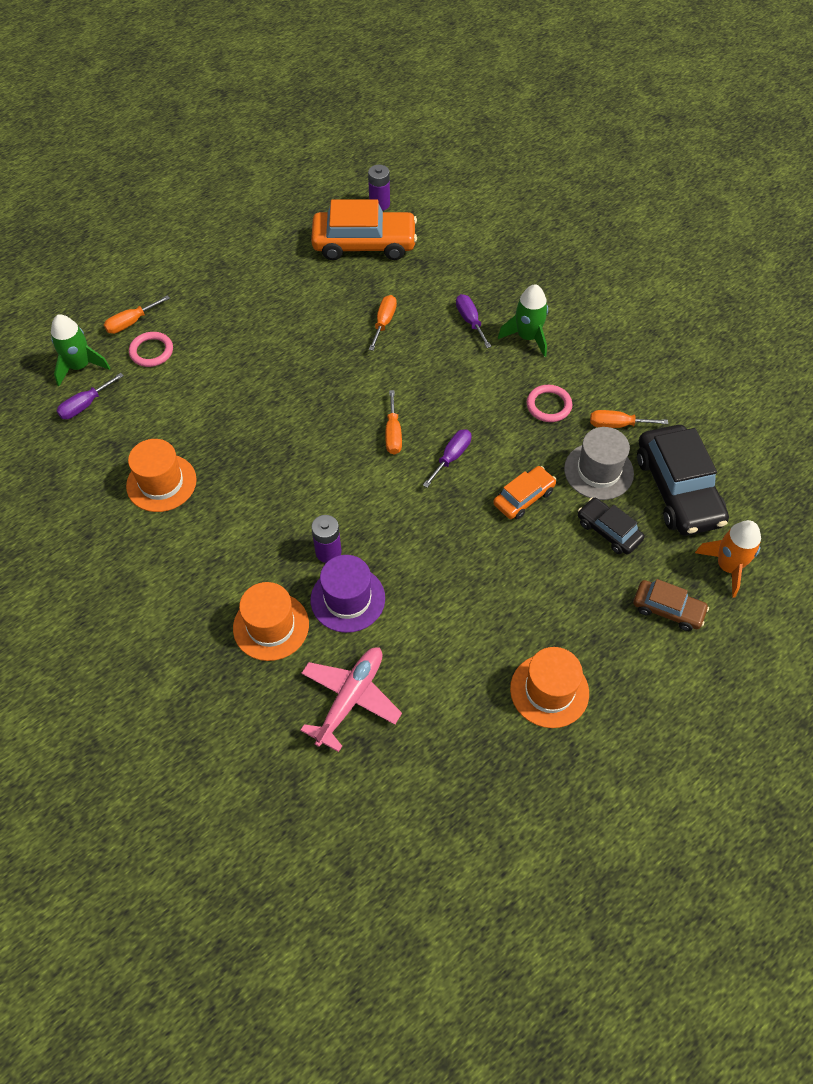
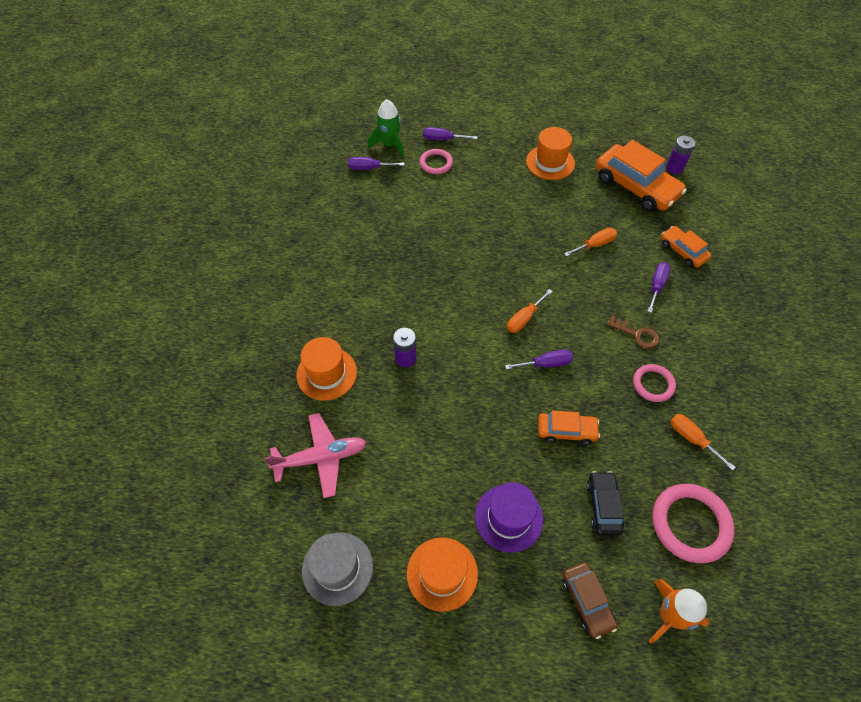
camera: 45 degrees right, 0 degrees up
orange screwdriver [104,295,170,334] -> purple screwdriver [423,127,477,140]
orange hat [126,439,197,512] -> orange hat moved to [526,127,575,180]
purple hat [311,555,385,633] -> purple hat moved to [475,482,543,553]
green rocket [498,284,548,357] -> none
grey hat [564,427,634,500] -> grey hat moved to [302,532,373,606]
black car [637,425,729,536] -> pink ring [653,484,735,563]
none -> brown key [607,315,660,349]
none -> orange car [661,226,711,268]

